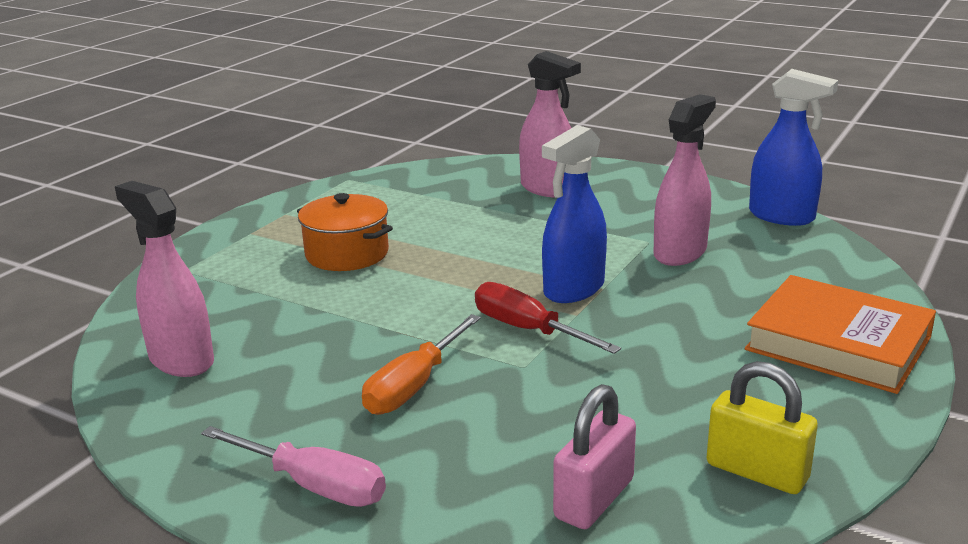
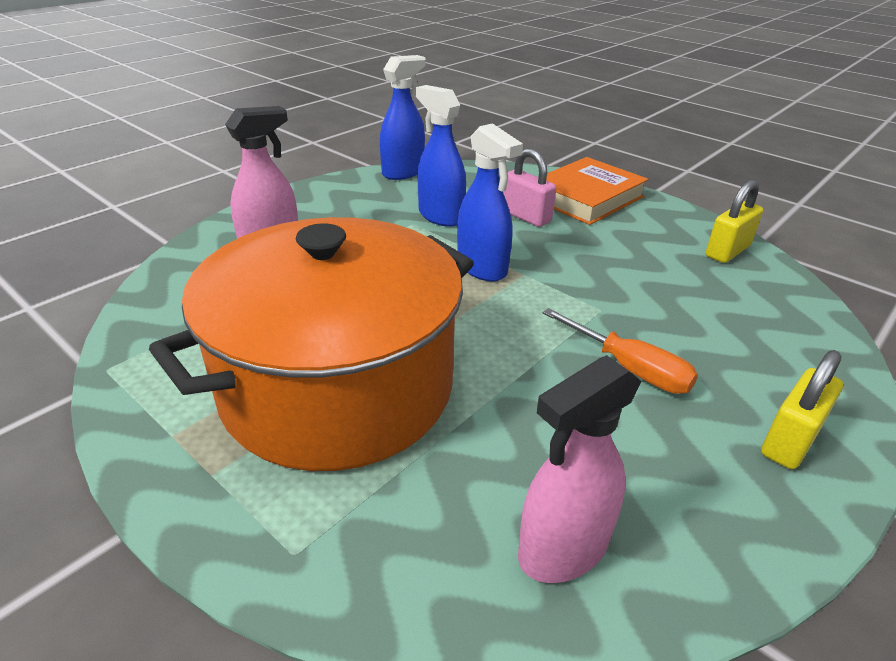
camera: 80 degrees left, 10 degrees up
pink screwdriver [201,426,386,507] -> yellow padlock [761,350,843,469]
orange pot [297,193,393,271] -> orange pot [149,217,474,471], size x2.31
red screwdriver [475,282,621,354] -> none
pink padlock [553,384,636,529] -> pink padlock moved to [503,148,556,227]
pink spray bottle [653,94,716,266] -> blue spray bottle [416,85,466,227]

